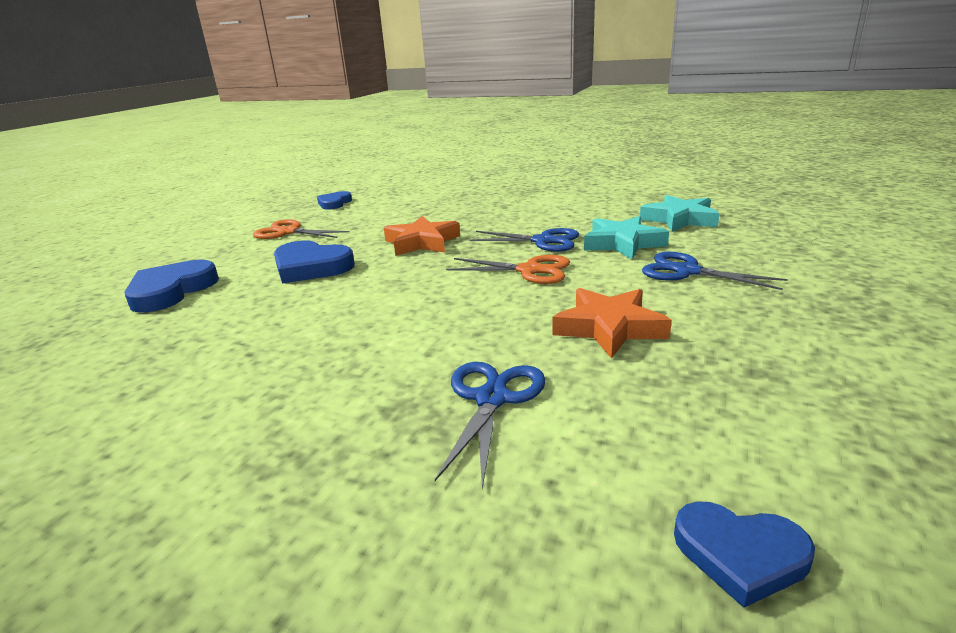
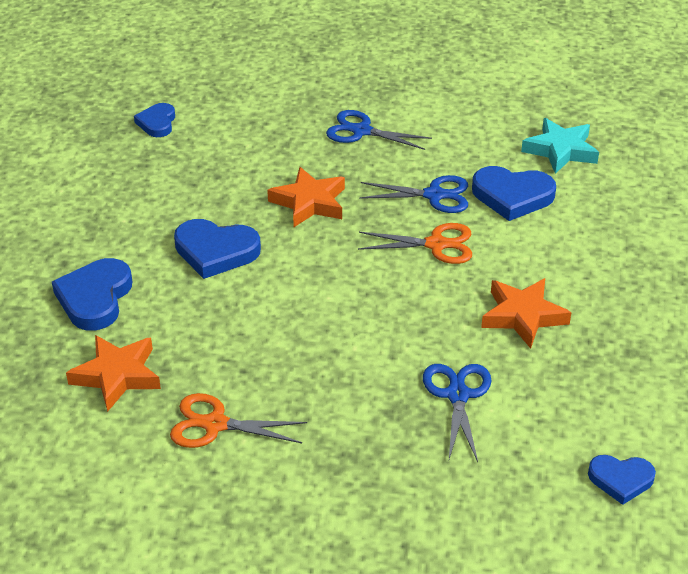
camera: 15 degrees left, 15 degrees up
orange scissors [253,219,350,239] -> orange scissors moved to [170,393,307,448]
turquoise star [584,216,669,259] -> blue heart [472,166,556,221]
blue scissors [642,252,787,290] -> blue scissors moved to [326,110,432,150]
none -> orange star [66,335,161,412]

